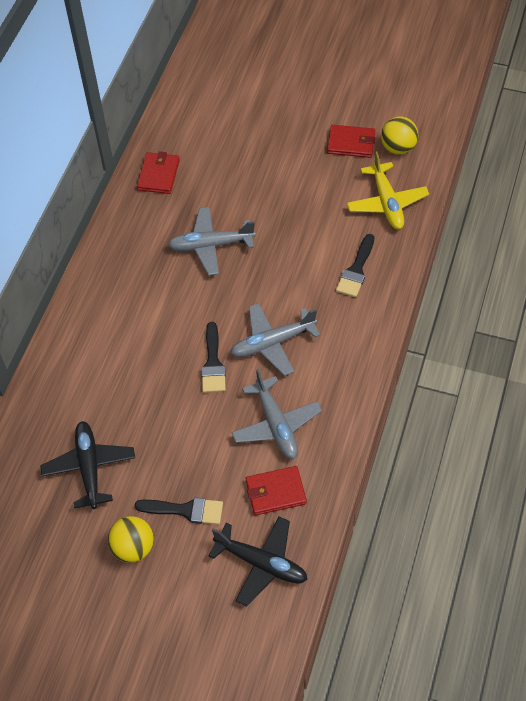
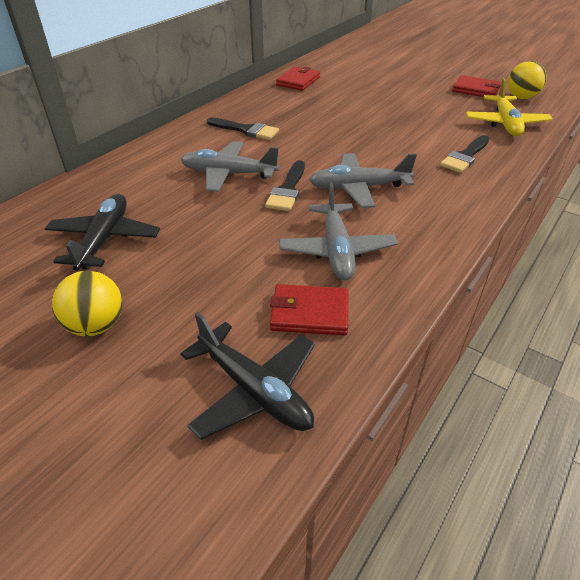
camera: 15 degrees right, 15 degrees down
black brush [135,498,223,525] -> black brush moved to [207,117,279,140]
grey plane [168,207,256,276] -> grey plane moved to [180,141,279,192]

